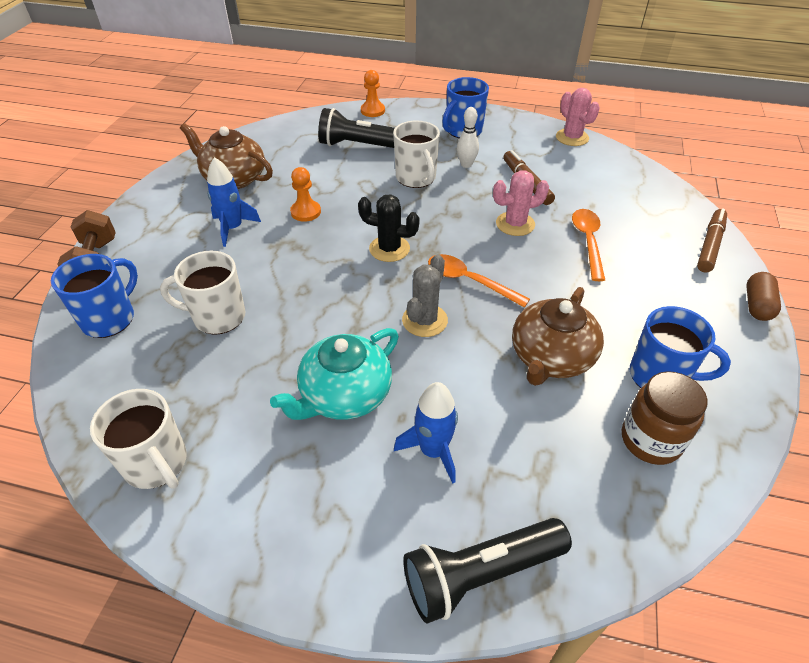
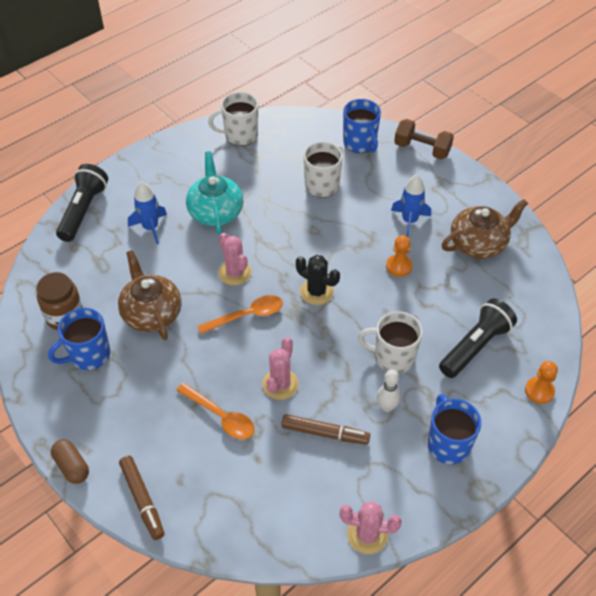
camera: 125 degrees right, 5 degrees up
black cactus [358,194,420,262] -> black cactus turned 75 degrees clockwise [296,255,340,305]
grey cactus [402,254,448,337] -> pink cactus [218,233,252,286]

